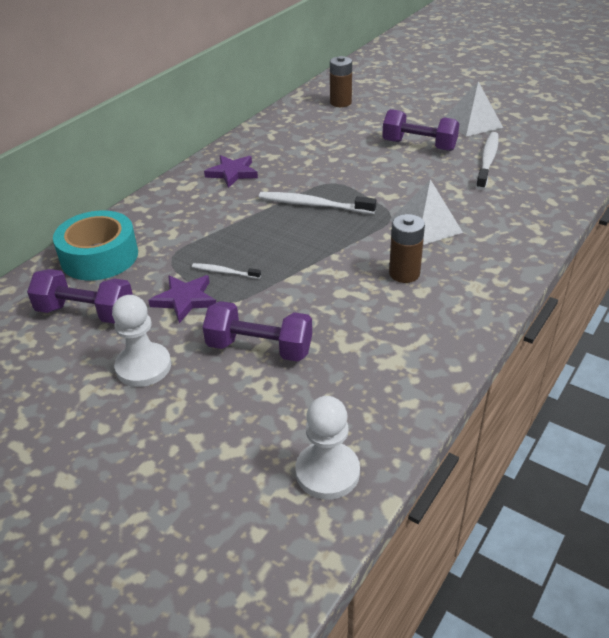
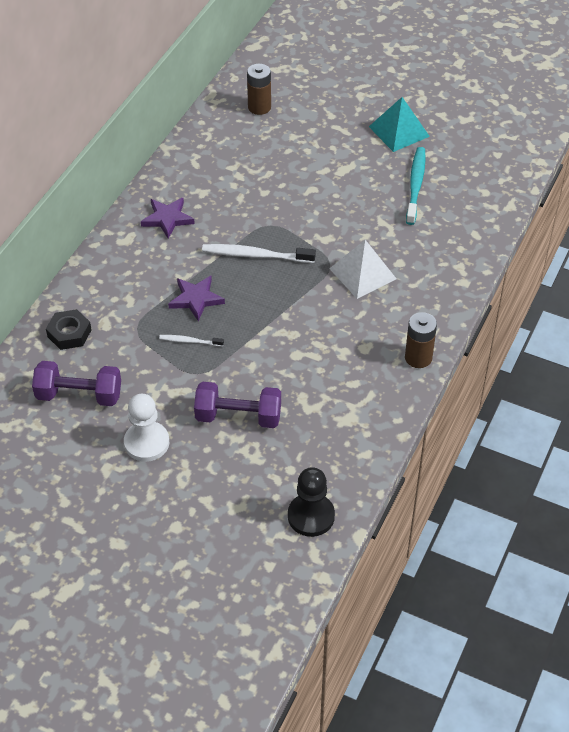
camera: 10 degrees left, 10 degrees up
turquoise tape [53,211,138,280] -> black nut [46,309,91,350]
purple star [148,275,216,323] -> purple star moved to [168,276,225,321]
white pawn [296,396,360,500] -> black pawn [288,467,335,537]
purple dumbbell [382,109,460,151] -> none
brown battery [389,214,425,283] -> brown battery moved to [405,312,437,368]
white pyramid [445,81,503,137] -> turquoise pyramid [369,97,430,152]
white toothbrush [476,132,499,190] -> turquoise toothbrush [406,147,425,225]

